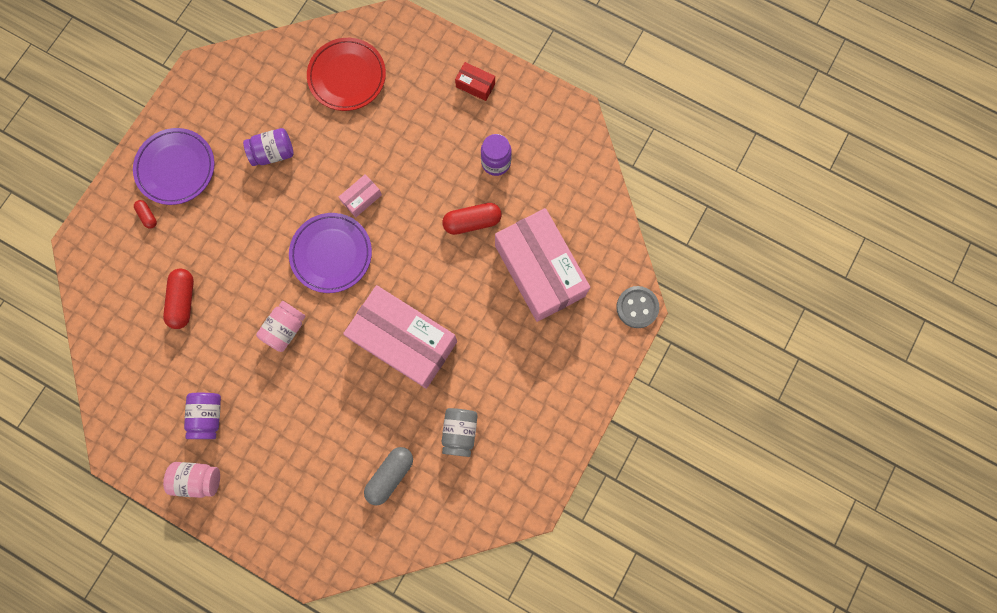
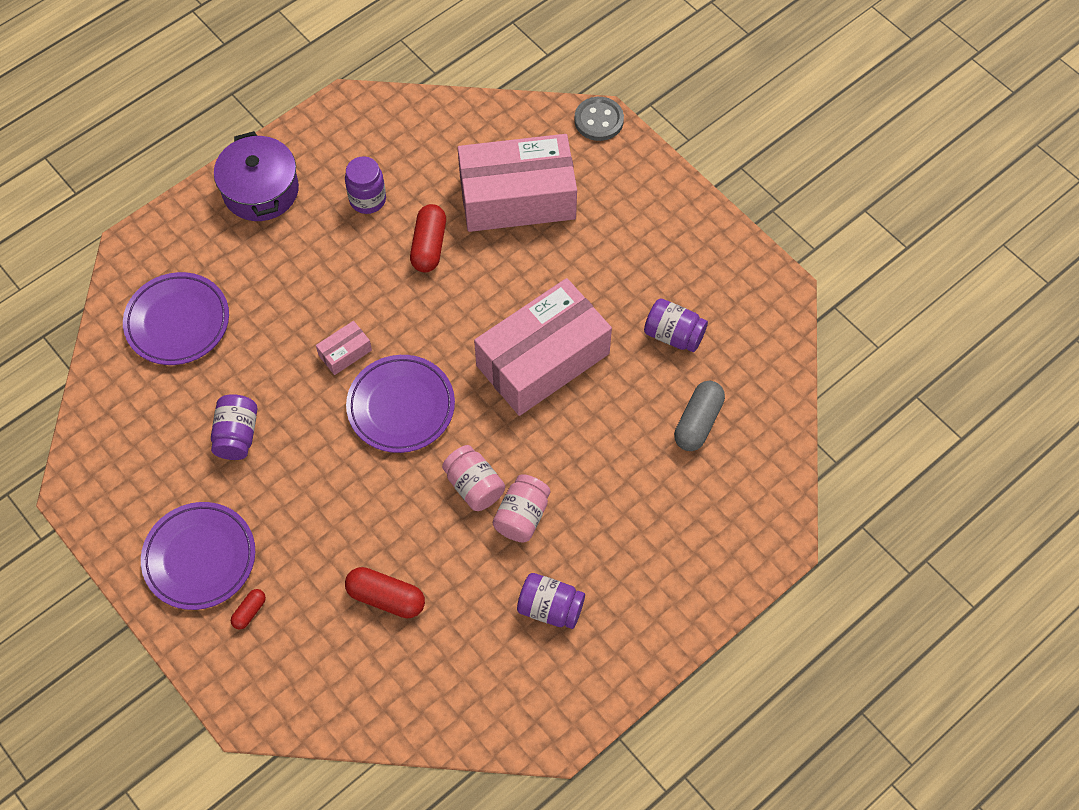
camera: 70 degrees left, 15 degrees down
red capsule [134,200,157,229] -> red capsule turned 45 degrees counterclockwise [231,589,266,630]
pink jar [163,462,220,498] -> pink jar moved to [493,474,550,542]
red plate [307,38,386,111] -> purple plate [123,272,229,365]
pink box [339,174,382,217] -> pink box turned 75 degrees clockwise [316,321,372,375]
grey capsule [364,447,413,505] -> grey capsule turned 60 degrees clockwise [674,381,725,451]
grey jar [442,408,478,457] -> purple jar [644,298,708,352]
red box [455,62,495,101] -> purple pot [214,131,299,221]

